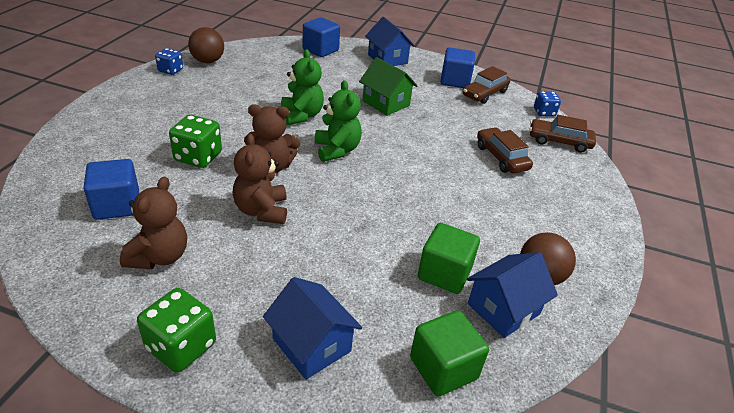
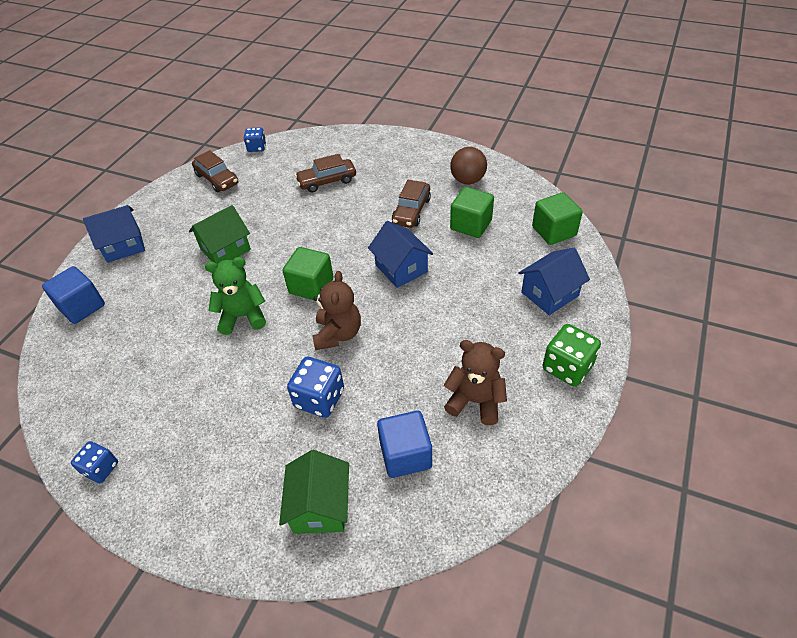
camera: 80 degrees left, 10 degrees up
green dice [169,115,222,168] -> blue dice [287,357,344,418]
brown ball [188,27,224,63] -> none
brown teddy bear [233,134,287,224] -> none
green teddy bear [315,80,362,162] -> green cube [283,247,334,300]
blue cube [440,47,475,88] -> none
blue house [467,252,558,338] -> blue house moved to [368,221,433,288]
brown car [530,115,596,153] -> brown car moved to [392,180,431,228]
none -> green house [279,450,349,534]

